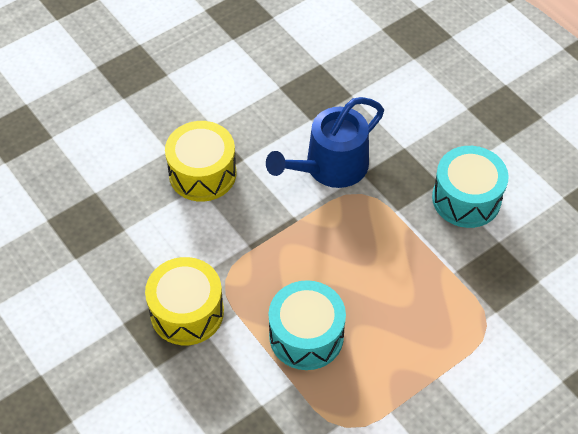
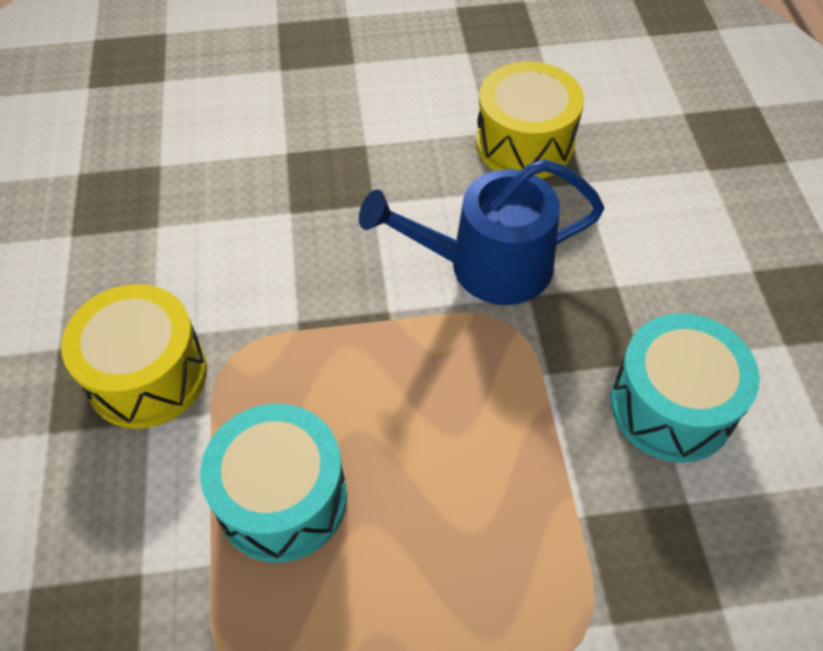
camera: 30 degrees right, 0 degrees up
yellow drum [165,121,237,202] -> yellow drum moved to [476,61,584,179]

